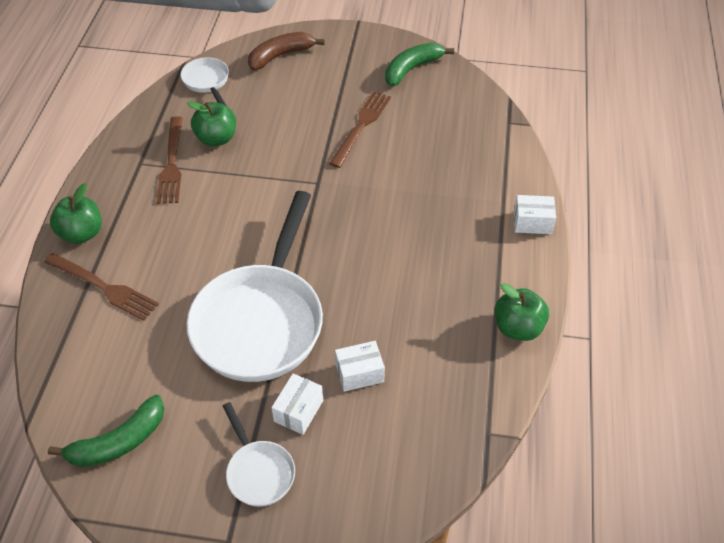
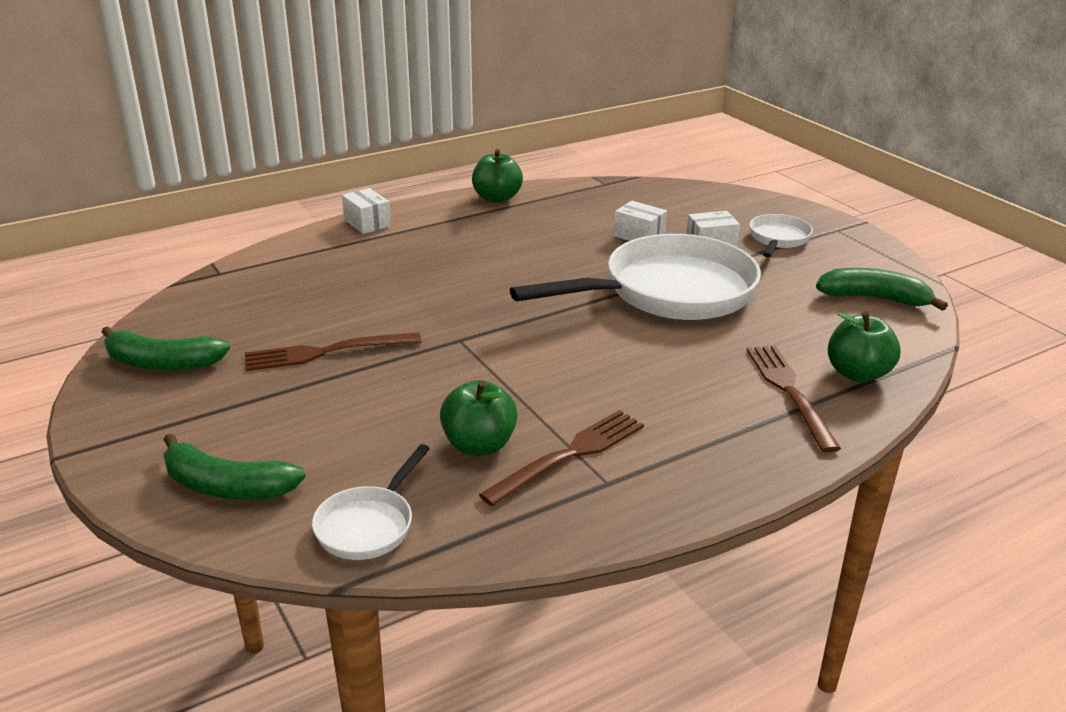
camera: 130 degrees left, 20 degrees down
green apple [50,183,102,244] -> green apple moved to [828,311,901,382]
brown banana [248,32,325,70] -> green banana [163,433,306,500]

